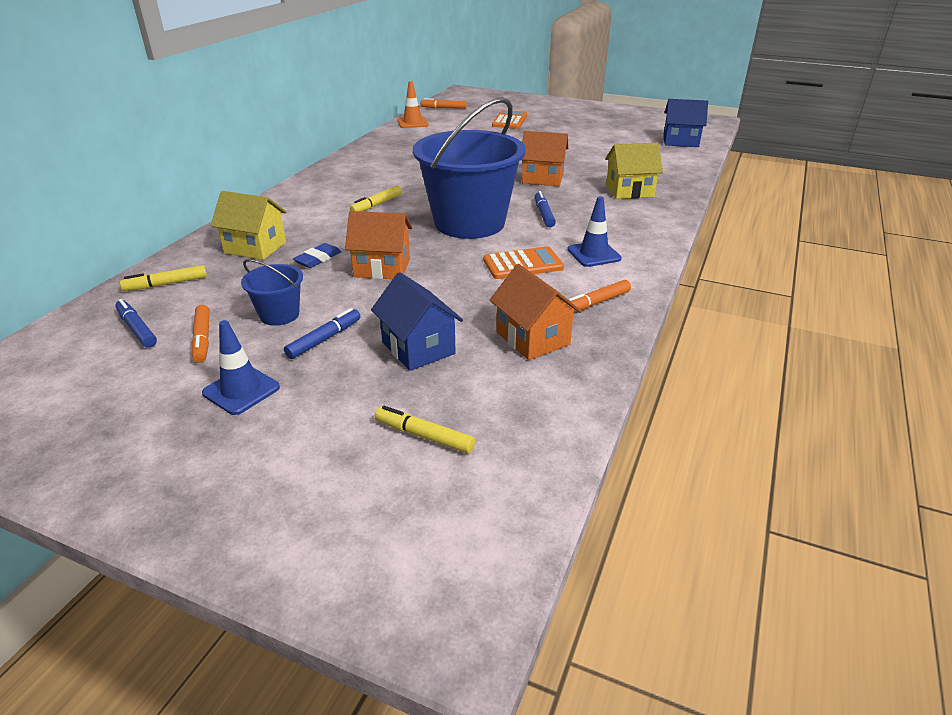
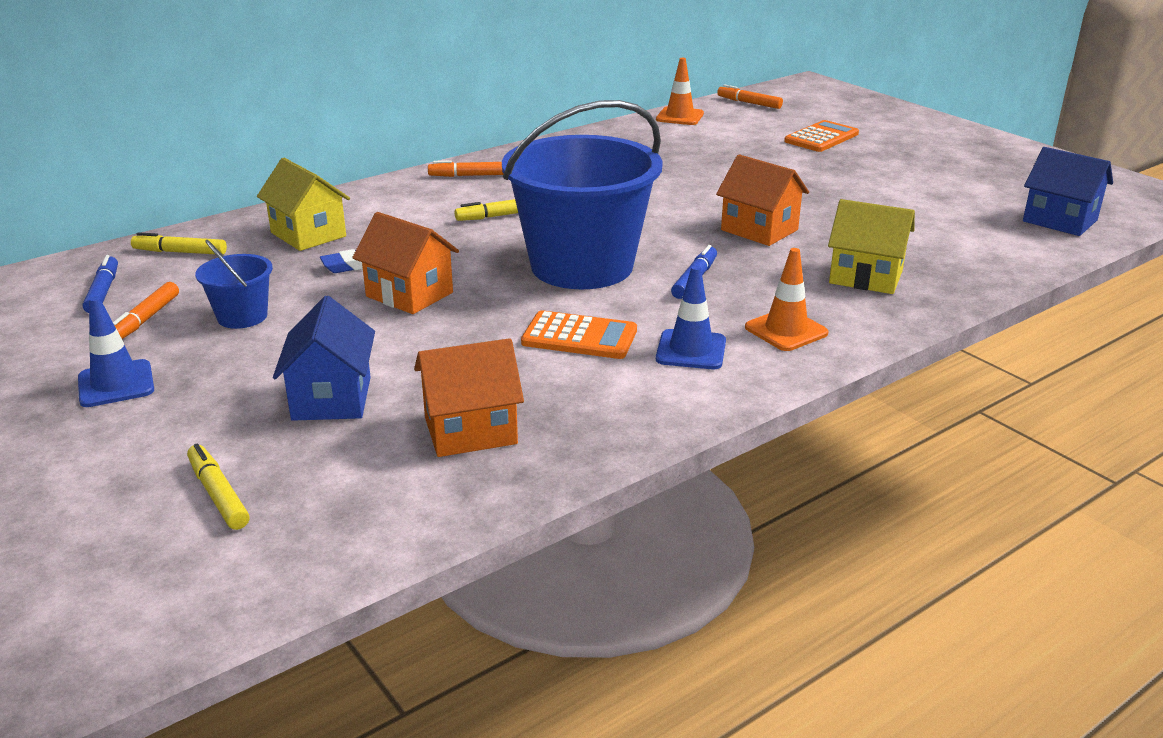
camera: 30 degrees right, 5 degrees down
blue marker [284,308,360,359] -> none
orange house [489,264,582,360] -> orange house turned 75 degrees clockwise [414,338,524,457]
orange marker [567,280,631,312] -> orange marker moved to [428,160,504,177]
none -> orange traffic cone [745,248,829,351]

